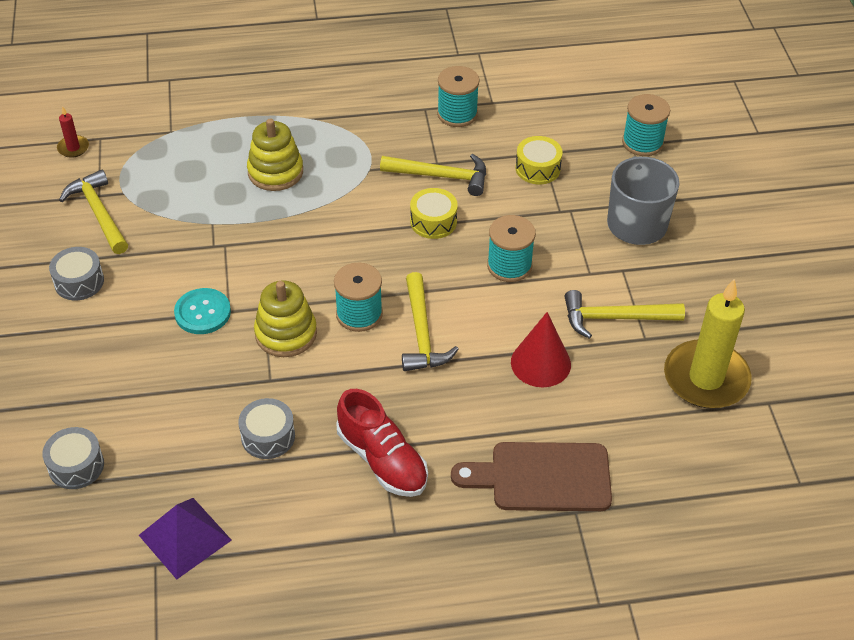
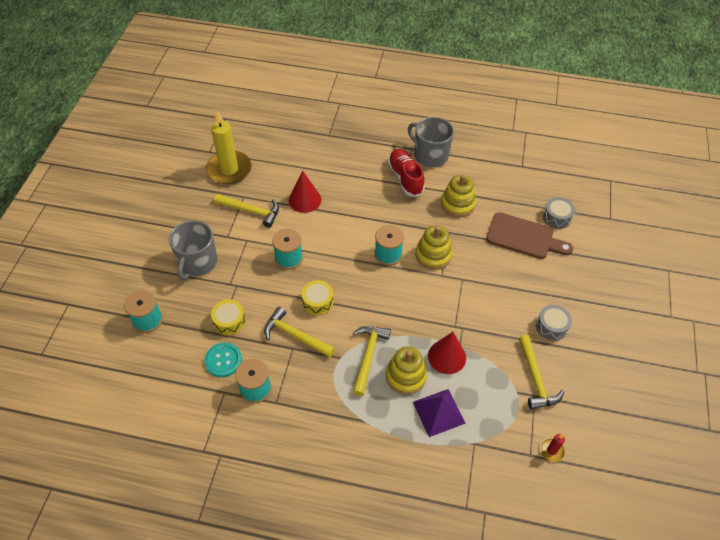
camera: 160 degrees left, 5 degrees up
purple pyramid [139,498,232,579] -> purple pyramid moved to [413,389,466,437]
turquoise button [174,288,231,334] -> turquoise button moved to [204,343,242,377]
grey drum [238,398,295,459] -> yellow stacking toy [441,174,476,217]
yellow hammer [402,272,459,371] -> yellow hammer moved to [353,326,391,396]
brown cutting board [451,442,612,511] -> brown cutting board moved to [486,212,573,259]
none -> grey mug [408,117,454,168]
none -> red cone [428,332,466,374]

